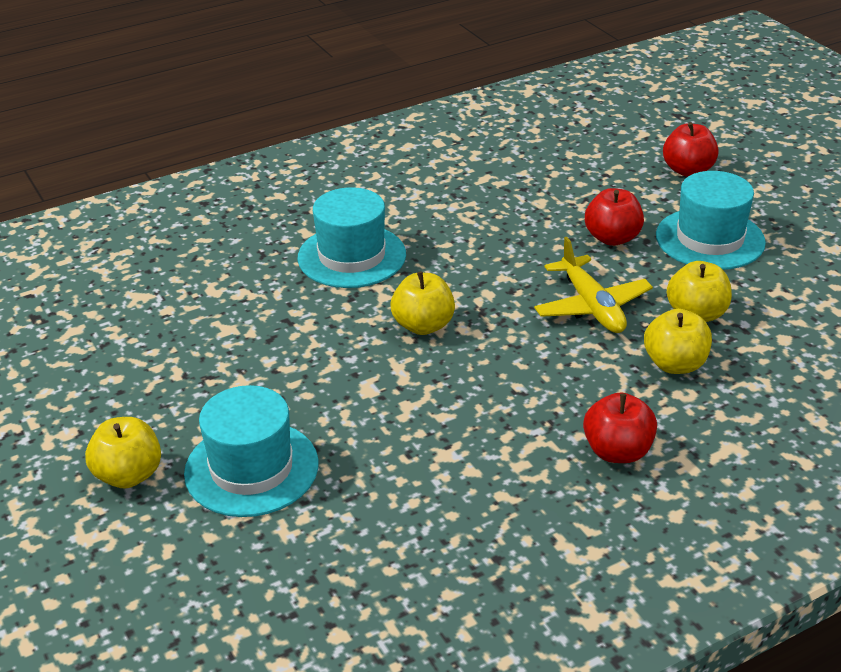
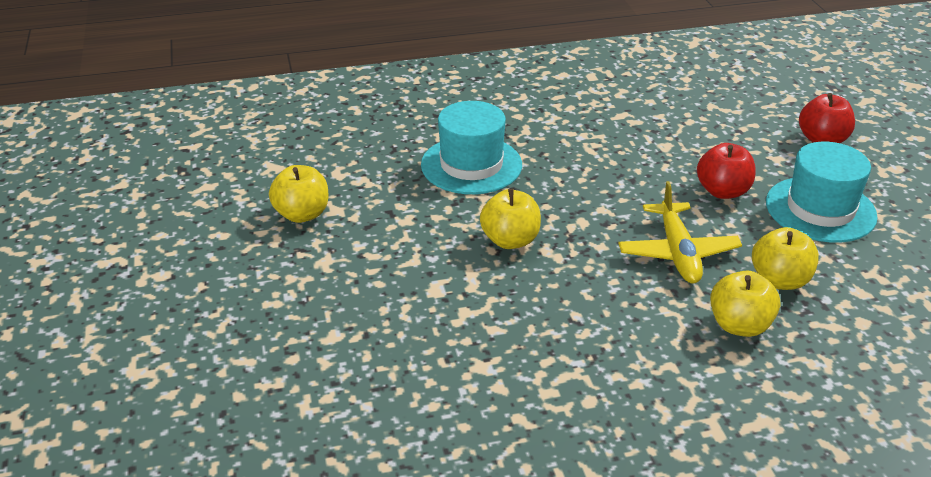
camera: 15 degrees right, 0 degrees up
yellow apple [85,417,161,488] -> yellow apple moved to [269,165,329,223]
turquoise hat [184,385,319,517] -> none
red apple [583,392,657,463] -> none

